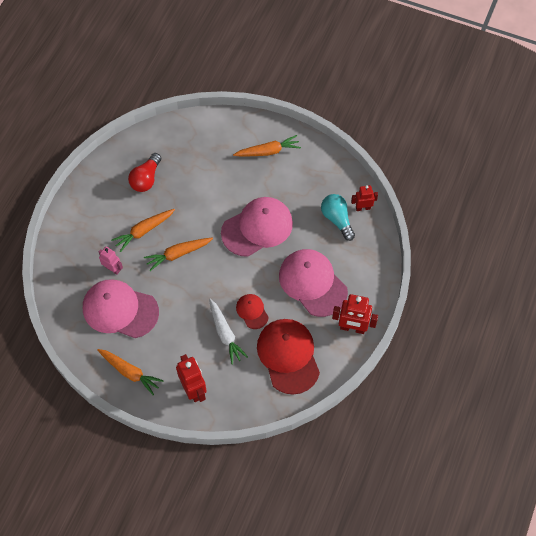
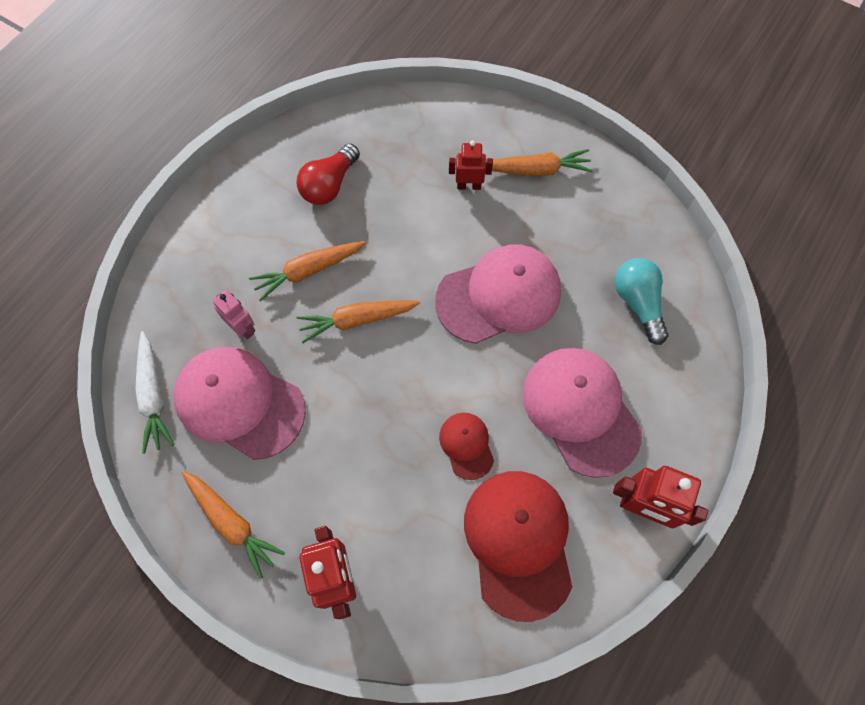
camera: 10 degrees right, 5 degrees up
white carrot [209,299,248,365] -> white carrot moved to [135,331,174,454]
red robot [351,185,378,211] -> red robot moved to [449,141,493,190]

